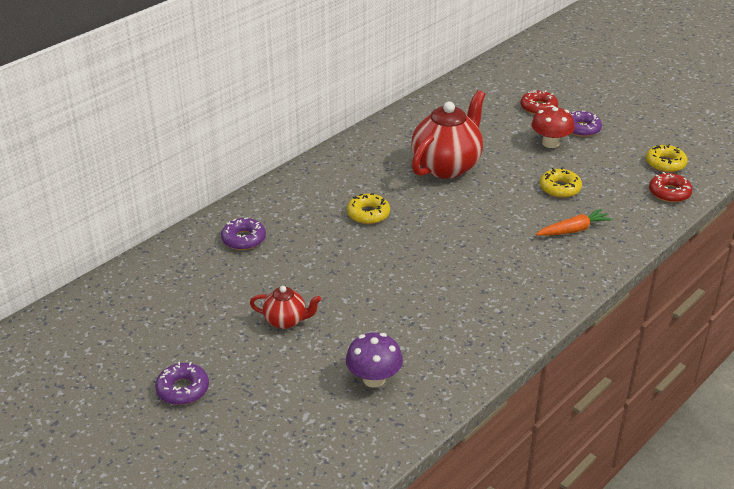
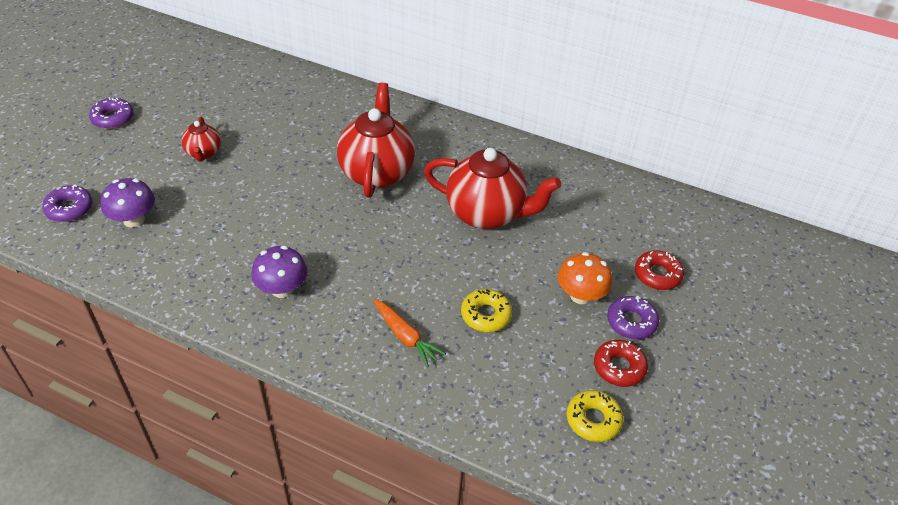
camera: 70 degrees right, 10 degrees up
purple donut [221,217,266,250] -> purple donut moved to [42,184,92,222]
yellow donut [347,193,390,224] -> red teapot [337,83,415,198]
red mushroom [531,105,575,148] -> orange mushroom [558,252,612,304]
red donut [649,172,693,203] -> red donut moved to [594,340,648,387]
none -> purple mushroom [251,246,307,298]

